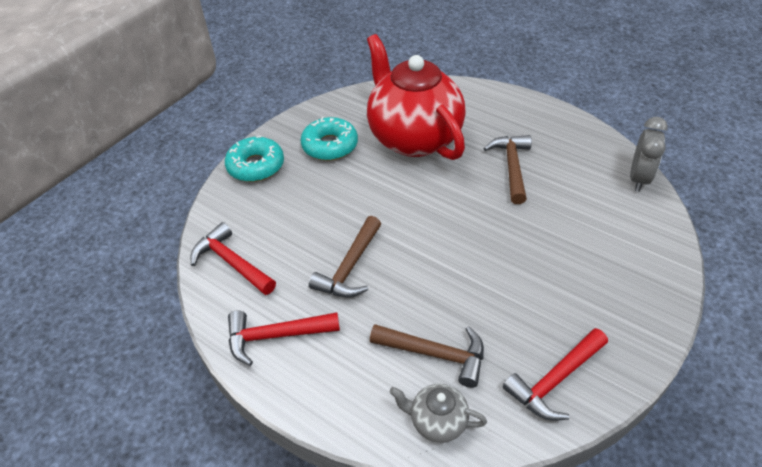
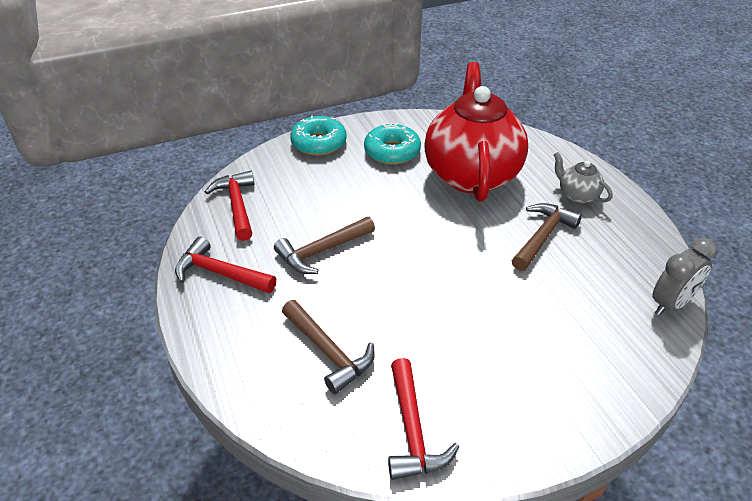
camera: 30 degrees right, 5 degrees down
grey teapot [389,384,487,443] -> grey teapot moved to [553,152,613,204]
red hammer [503,328,608,421] -> red hammer turned 90 degrees counterclockwise [388,358,459,480]

